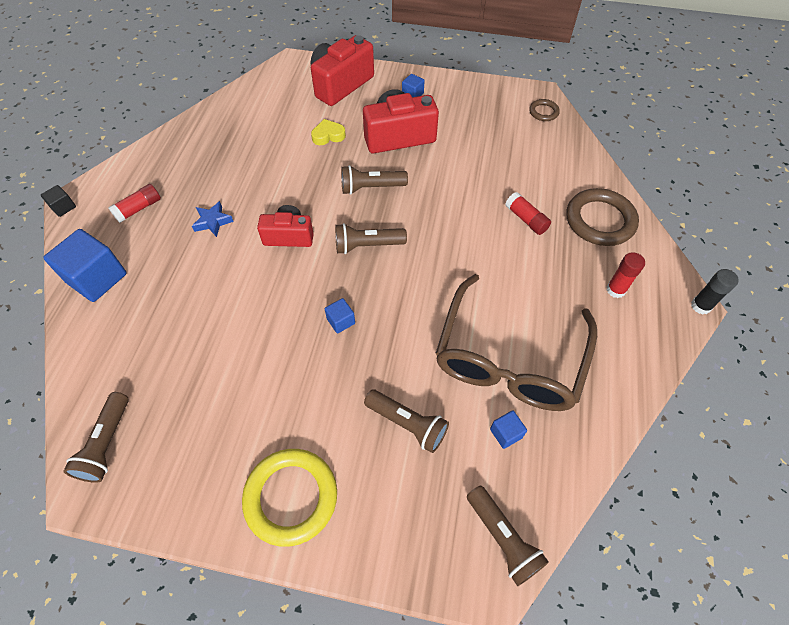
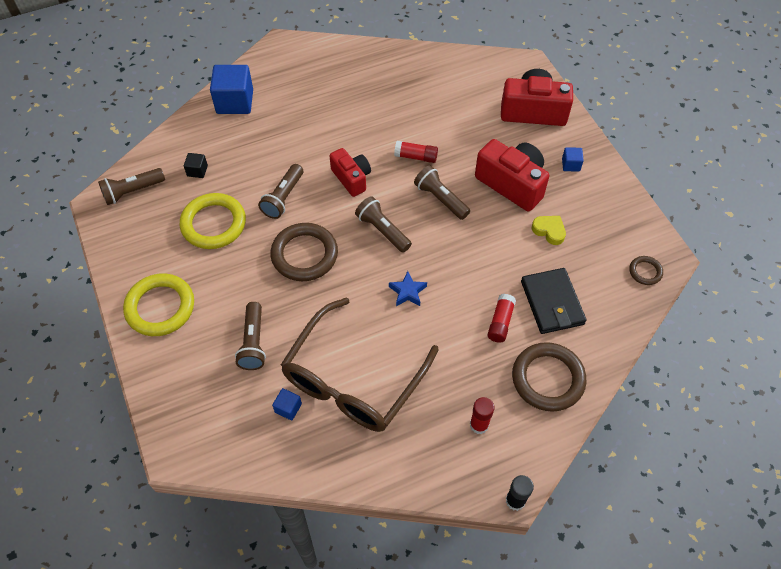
camera: 55 degrees right, 0 degrees up
black cube [41,185,76,217] -> black cube moved to [184,153,208,178]
red glue stick [108,184,161,223] -> red glue stick moved to [394,141,438,163]
blue star [192,201,234,237] -> blue star moved to [389,271,427,306]
yellow heart [311,119,346,145] -> yellow heart moved to [532,216,566,245]
blue cube [325,298,355,333] -> brown ring [270,223,338,281]
brown glasses [435,274,597,411] -> brown glasses turned 45 degrees counterclockwise [281,297,439,432]
brown flashlight [467,486,549,586] -> brown flashlight moved to [258,164,303,219]
none -> yellow ring [180,193,246,249]
none -> black wallet [521,268,587,334]

